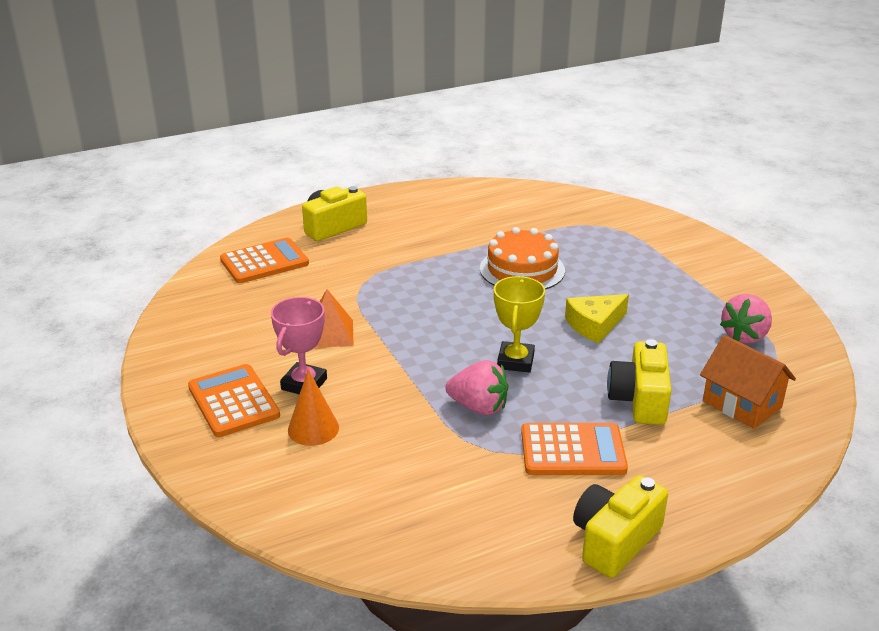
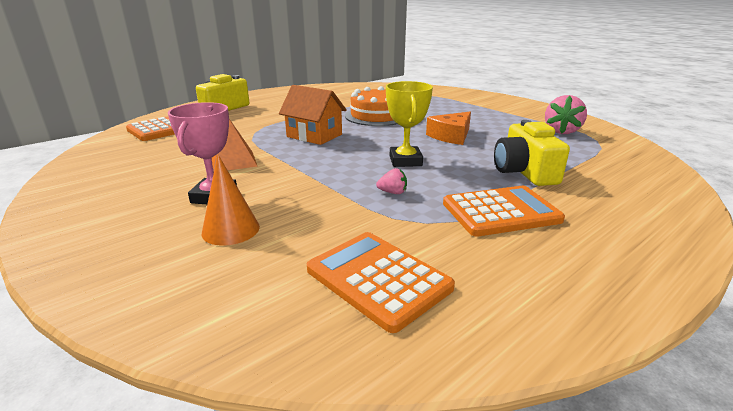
camera: 15 degrees left, 5 degrees down
orange calculator [188,364,280,437] -> orange calculator moved to [307,232,455,333]
pink strawberry [445,360,508,415] -> pink strawberry [376,168,407,194], size x0.50
yellow cheese [565,294,629,343] -> orange cheese [426,111,471,145]
yellow camera [573,475,668,578] -> none
orange house [700,335,796,429] -> orange house moved to [279,85,347,145]

